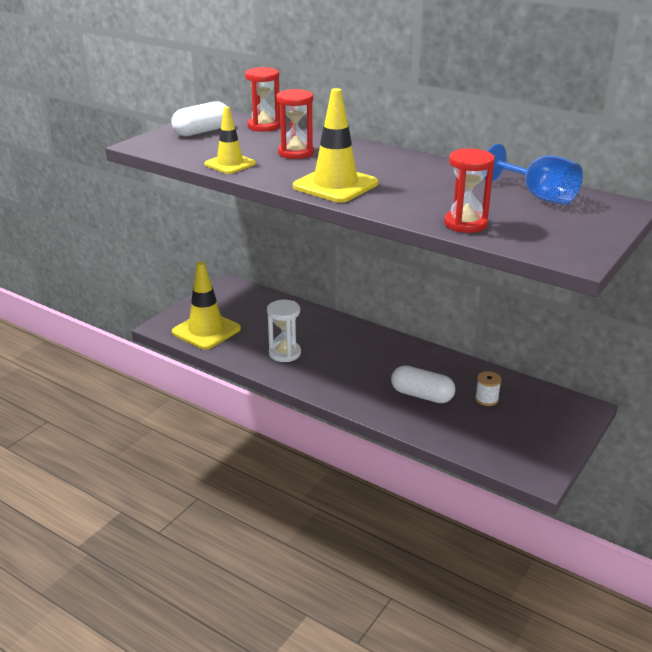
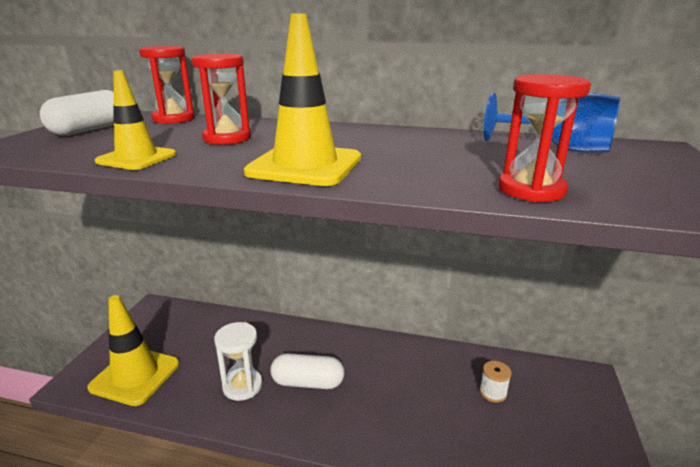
camera: 20 degrees left, 5 degrees down
white capsule [391,365,455,403] -> white capsule moved to [270,353,344,389]

